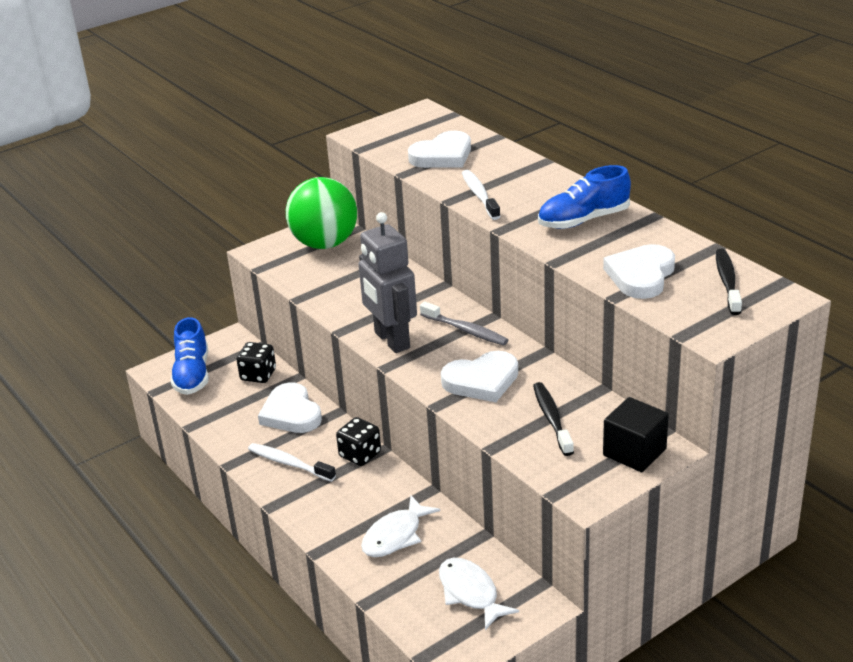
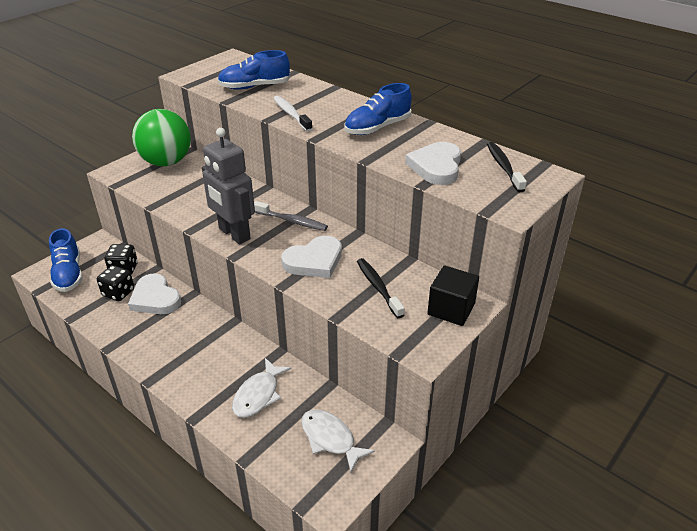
camera: 15 degrees left, 5 degrees up
white toothbrush [248,443,336,482] -> none
black dice [336,417,381,466] -> black dice moved to [97,265,134,301]
white heart [408,131,471,168] -> blue shoe [217,50,290,90]

